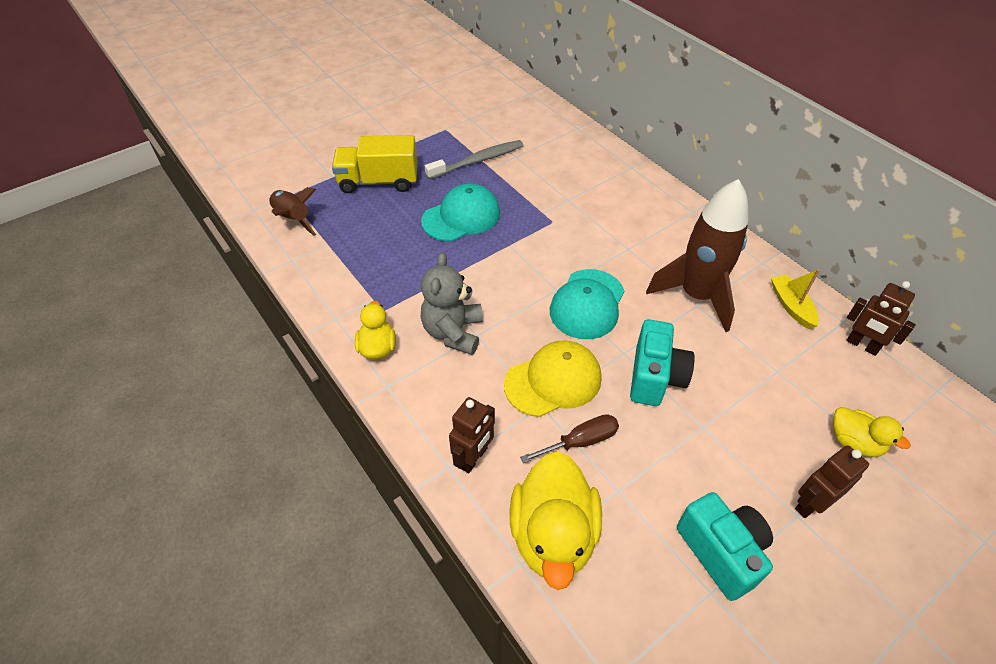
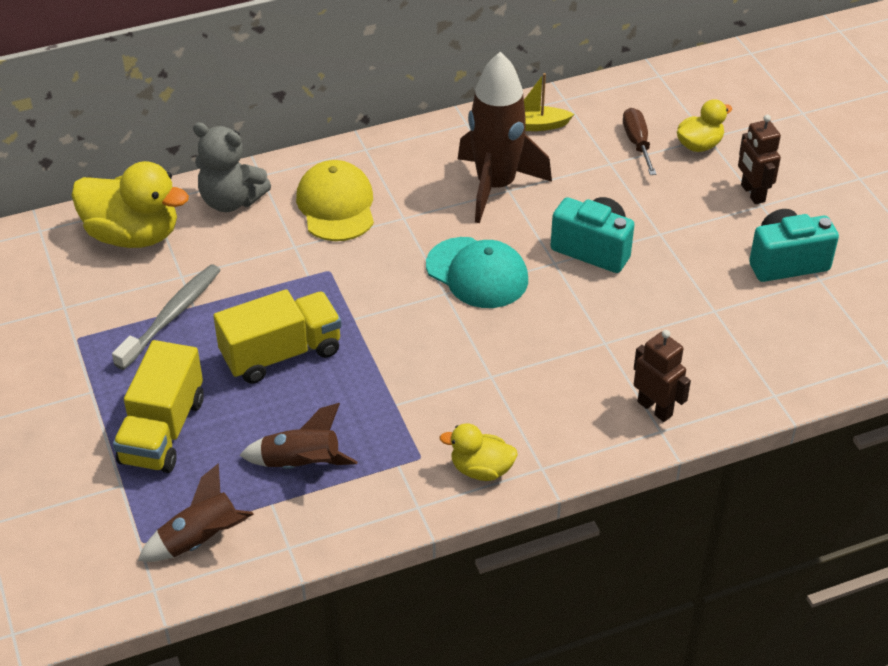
camera: 75 degrees left, 5 degrees down
turquoise cap [421,183,500,241] -> yellow truck [213,289,342,384]
grey teddy bear [421,252,483,355] -> grey teddy bear moved to [193,122,271,212]
grey toothbrush [425,140,524,180] -> grey toothbrush turned 45 degrees clockwise [112,264,221,370]
yellow cap [504,341,602,417] -> yellow cap moved to [296,160,374,241]
yellow duck [510,451,602,590] -> yellow duck moved to [71,161,189,248]
brown screwdriver [520,414,619,463] -> brown screwdriver moved to [623,108,657,175]
brown robot [846,281,916,356] -> none
none -> brown rocket [239,403,357,469]

